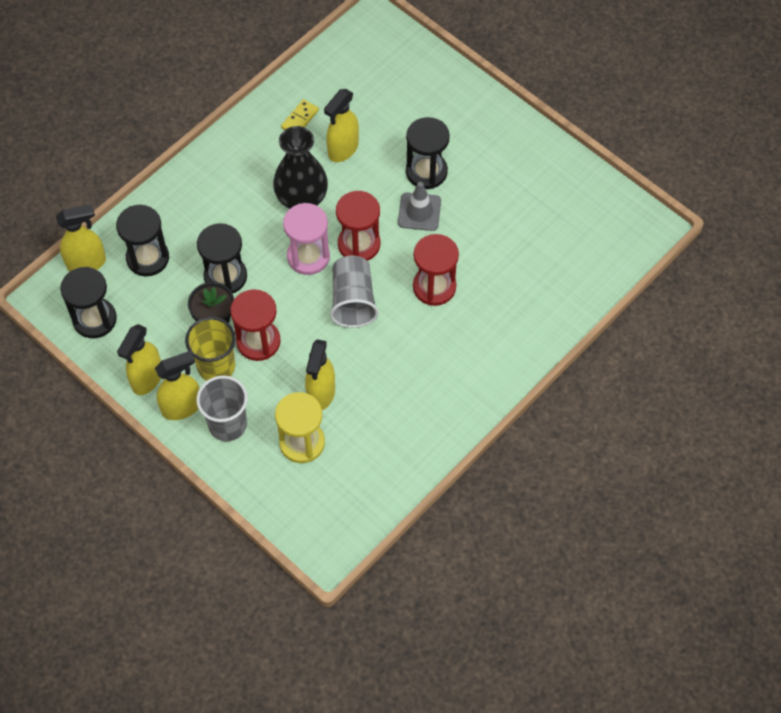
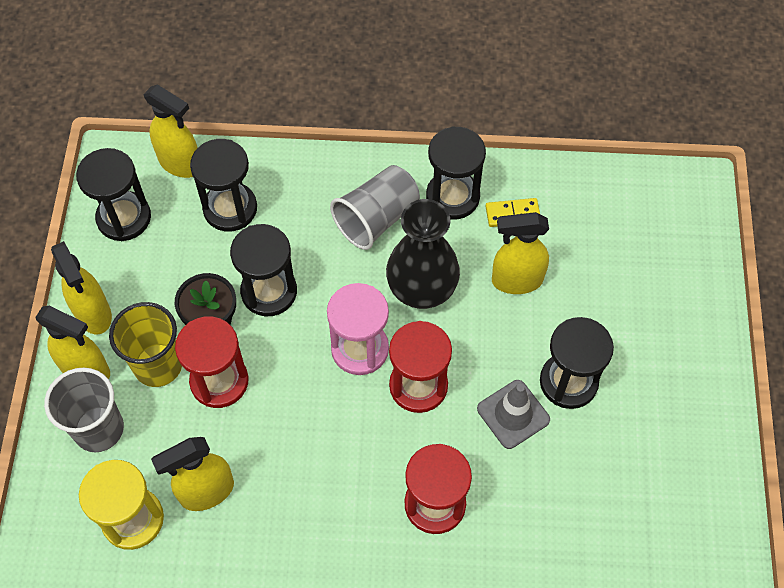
camera: 50 degrees right, 0 degrees up
yellow spray bottle [117,324,161,395] -> yellow spray bottle turned 105 degrees counterclockwise [51,241,112,334]
grey cup [330,256,378,328] -> grey cup moved to [330,165,420,250]
none -> black hourglass [426,126,486,220]

